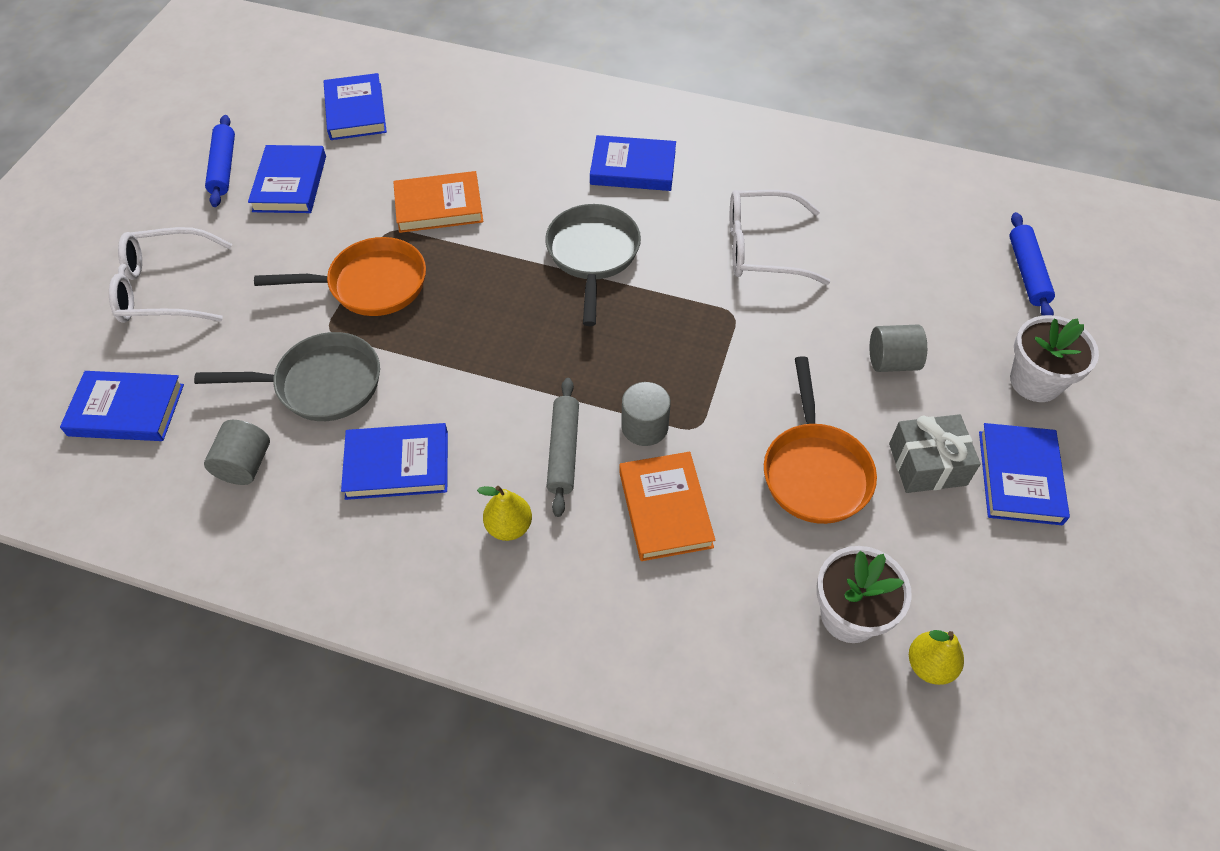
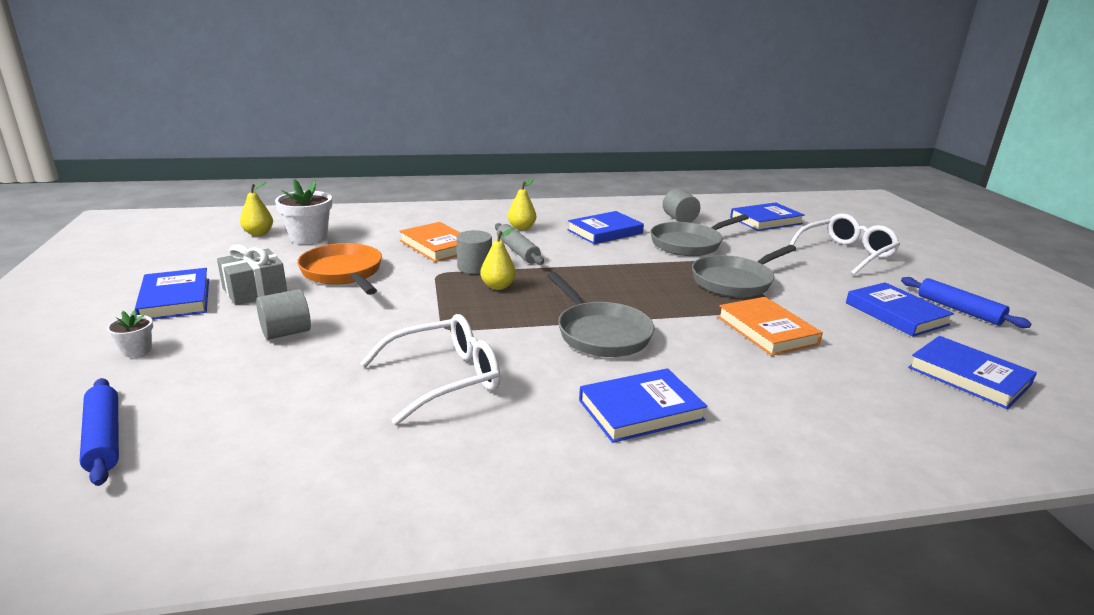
camera: 150 degrees right, 30 degrees down
orange pan [254,237,426,316] -> grey pan [692,245,796,297]
orange book [393,171,483,233] -> orange book turned 75 degrees counterclockwise [718,297,823,356]
white flower pot [1010,315,1099,402] -> white flower pot [107,310,153,358], size x0.52
none -> yellow pear [480,228,516,290]

